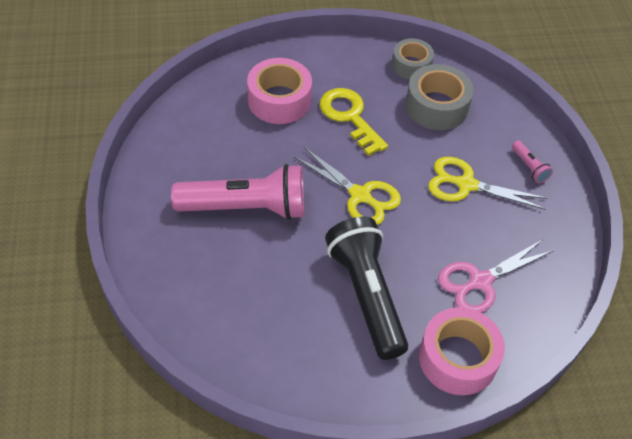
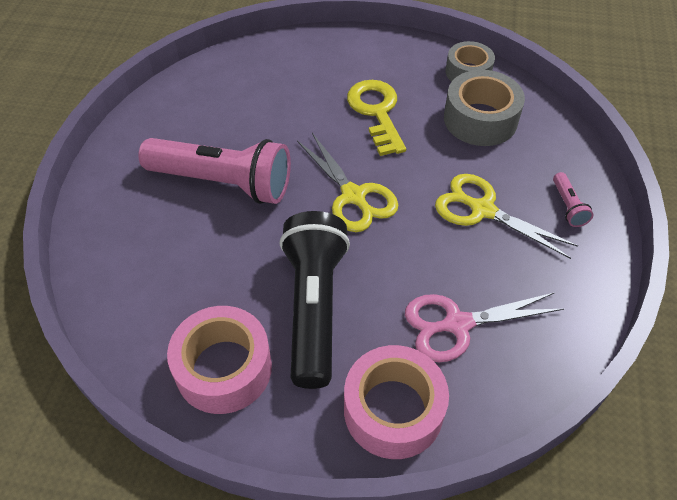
camera: 20 degrees right, 0 degrees up
pink tape [247,58,312,124] -> pink tape moved to [167,306,272,414]

